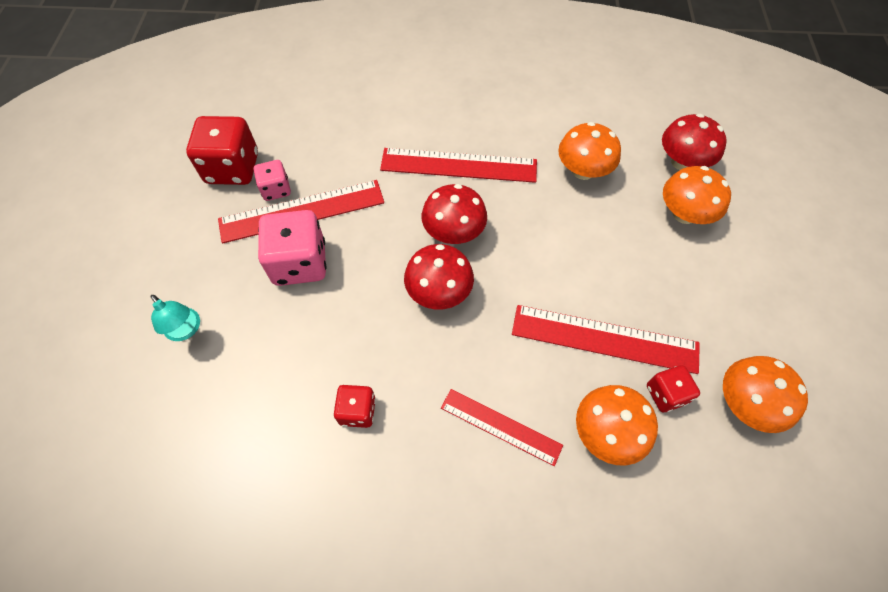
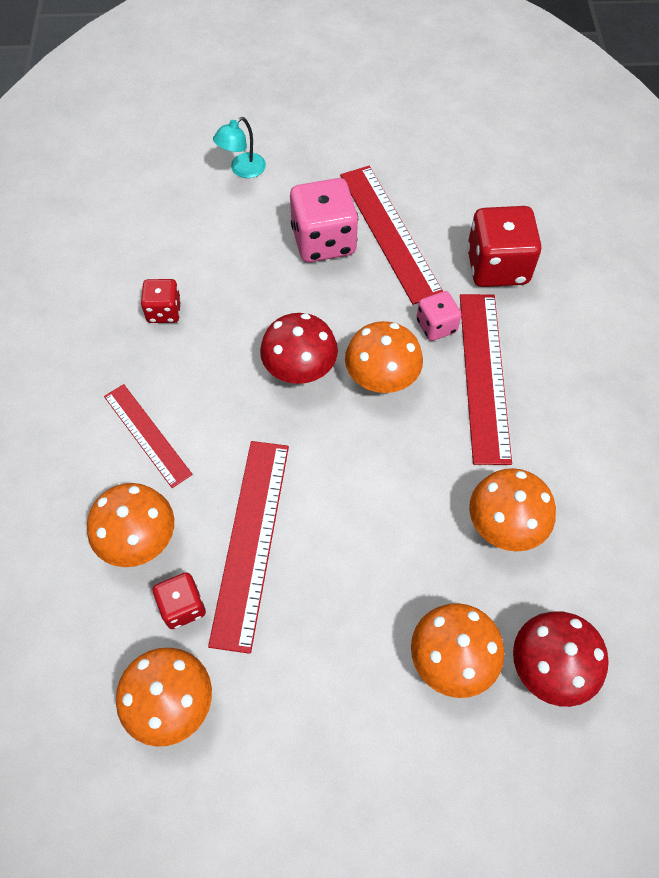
camera: 85 degrees right, 0 degrees up
red dice [186,116,258,185] -> red dice moved to [467,206,542,287]
pink dice [253,160,291,201] -> pink dice moved to [416,291,461,341]
red mushroom [422,184,487,244] -> orange mushroom [345,321,423,393]
red ruler [441,389,563,466] -> red ruler turned 60 degrees counterclockwise [104,384,193,488]

